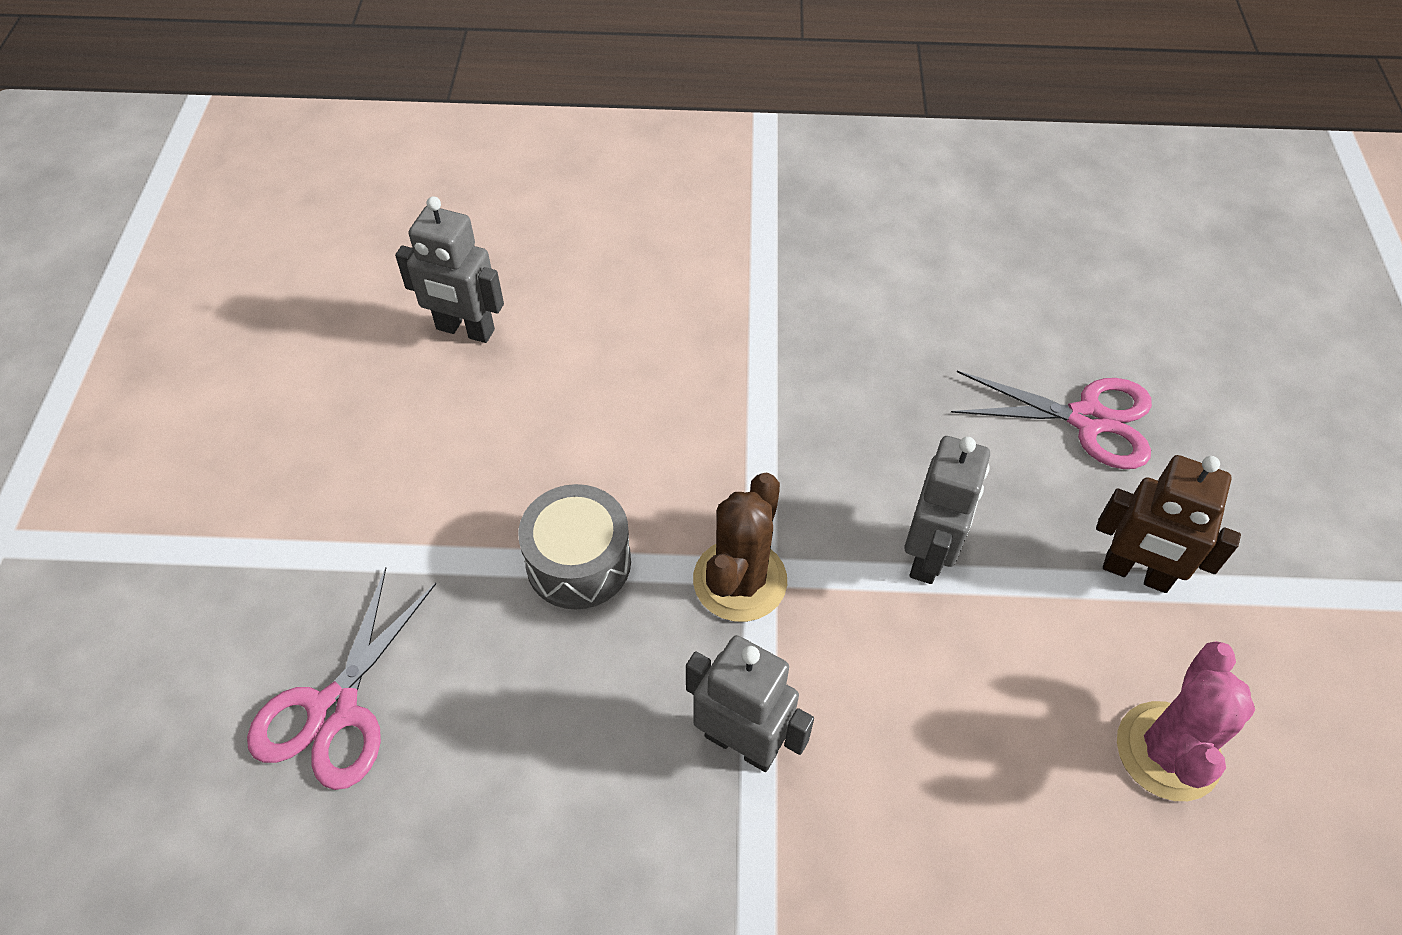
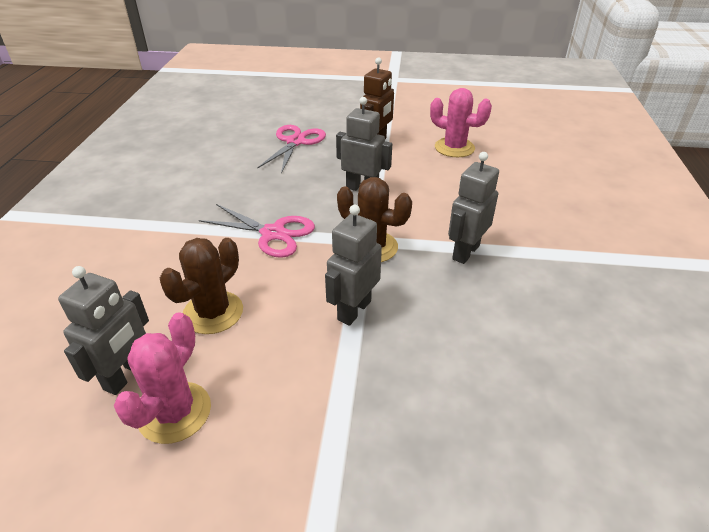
camera: 85 degrees left, 15 degrees down
pink scissors [247,567,436,790] -> pink scissors moved to [199,204,315,258]
grey drum [518,484,631,609] -> grey robot [325,205,382,326]
none -> pink cactus [114,312,211,444]
none -> brown cactus [160,238,243,334]

